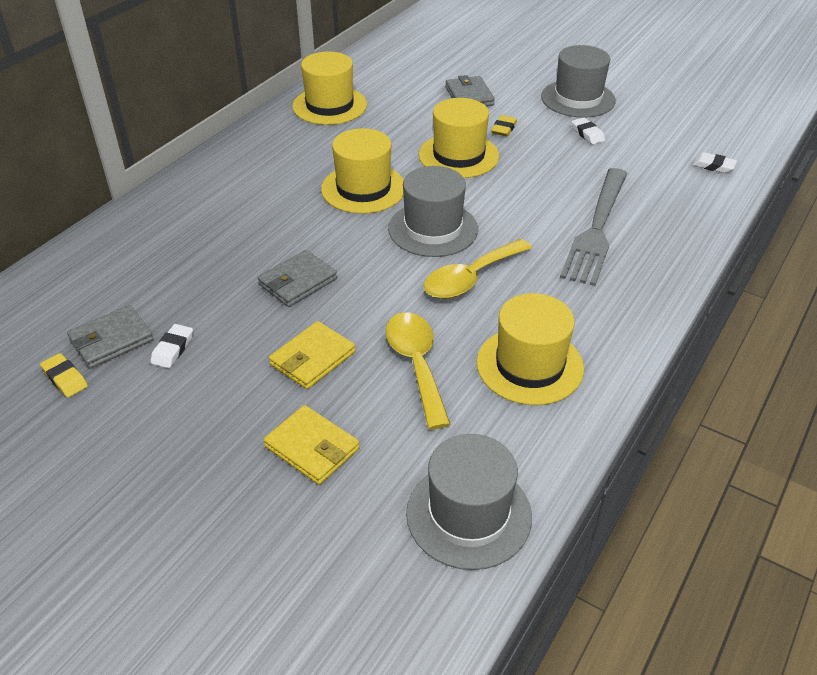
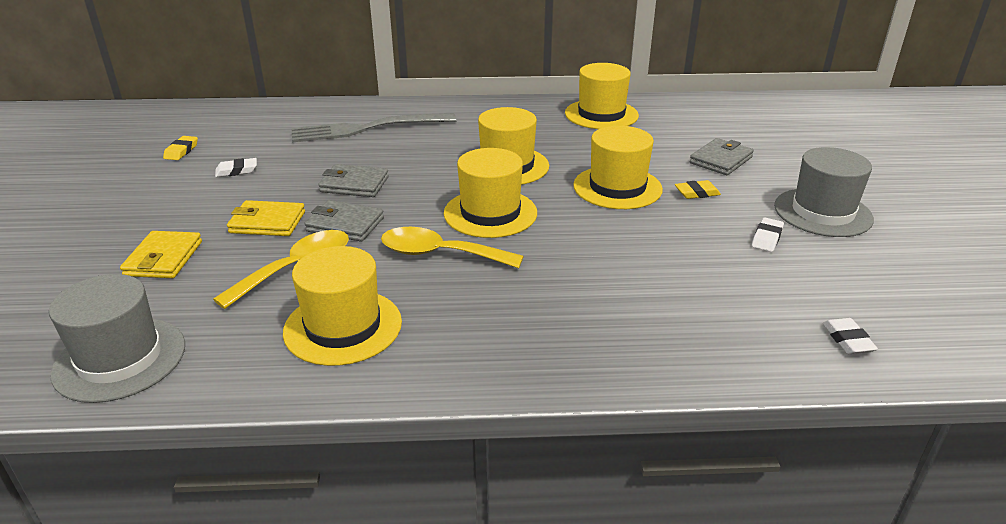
camera: 55 degrees right, 10 degrees down
grey wallet [67,305,154,369] -> grey wallet moved to [305,200,384,242]
grey hat [388,166,478,257] -> yellow hat [444,148,537,238]
grey fork [560,168,628,286] -> grey fork moved to [291,113,457,142]

